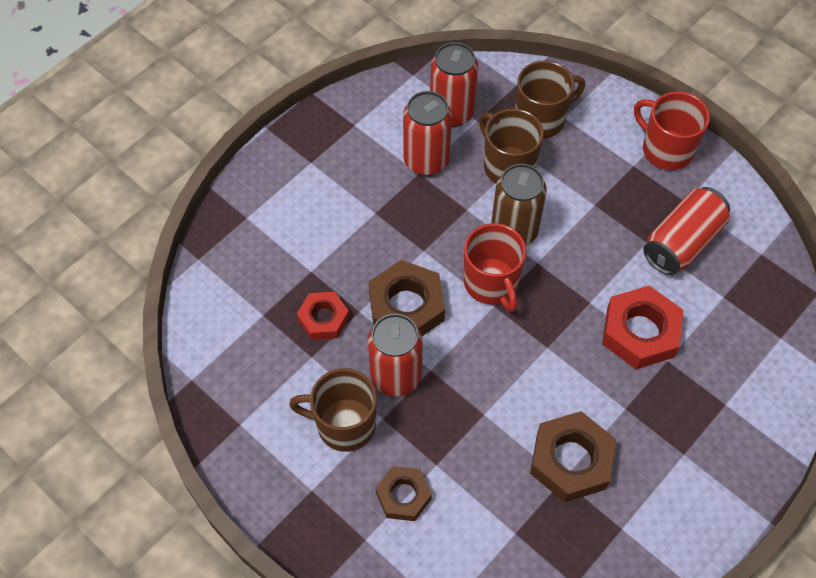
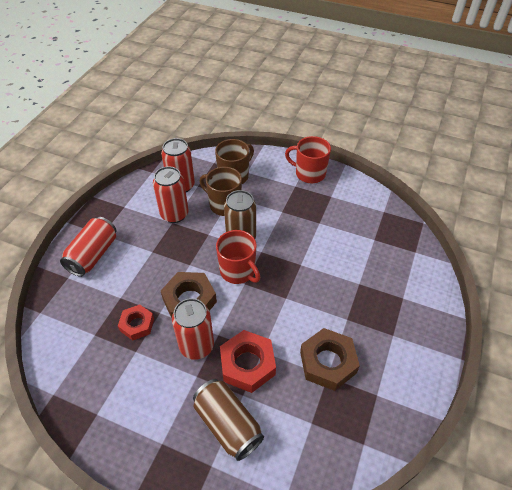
camera: 20 degrees left, 10 degrees down
brown mug [289,368,377,452] -> none
brown nut [376,466,432,521] -> brown can [193,379,264,461]
red nut [602,286,683,369] -> red nut moved to [220,330,276,393]
red can [643,187,730,275] -> red can moved to [60,217,116,277]

